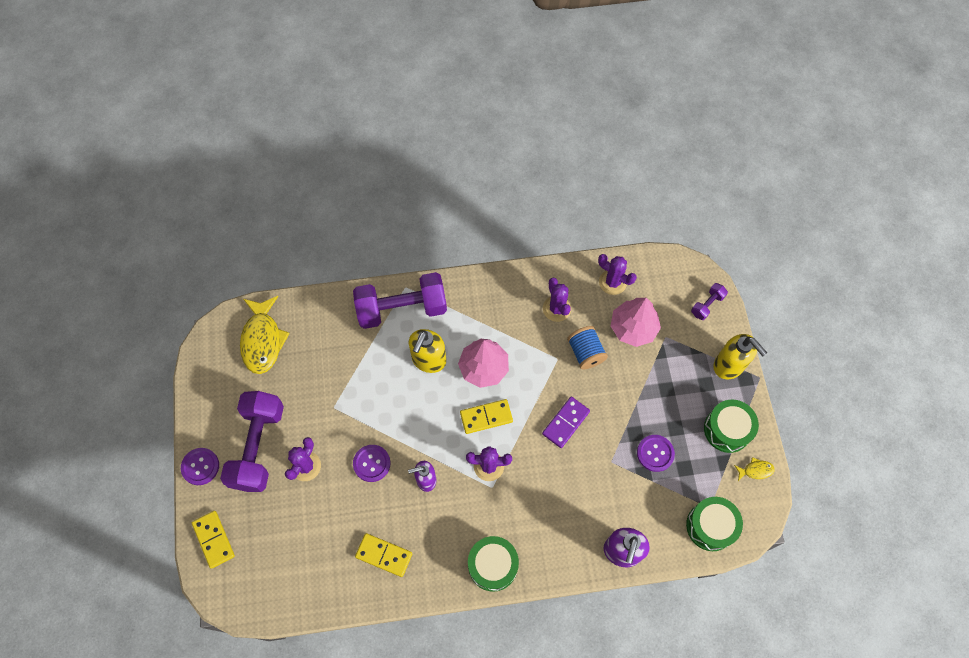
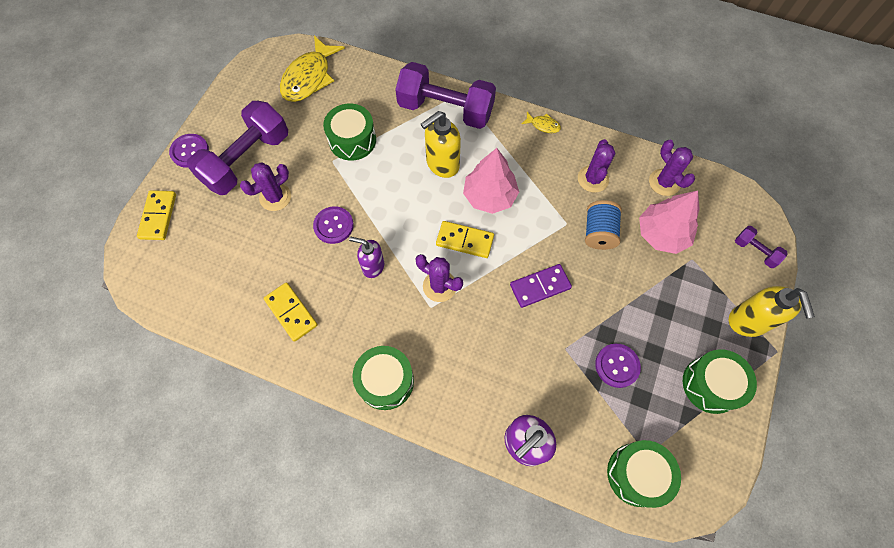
camera: 30 degrees right, 0 degrees up
purple dumbbell [691,283,728,320] -> purple dumbbell turned 60 degrees clockwise [735,226,788,268]
yellow fish [734,457,775,481] -> yellow fish moved to [522,112,561,133]
none -> green drum [323,103,376,161]

